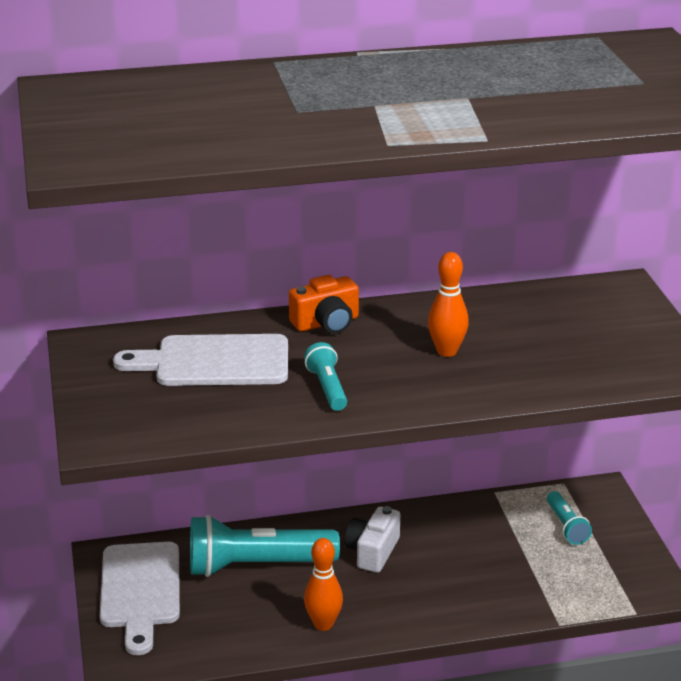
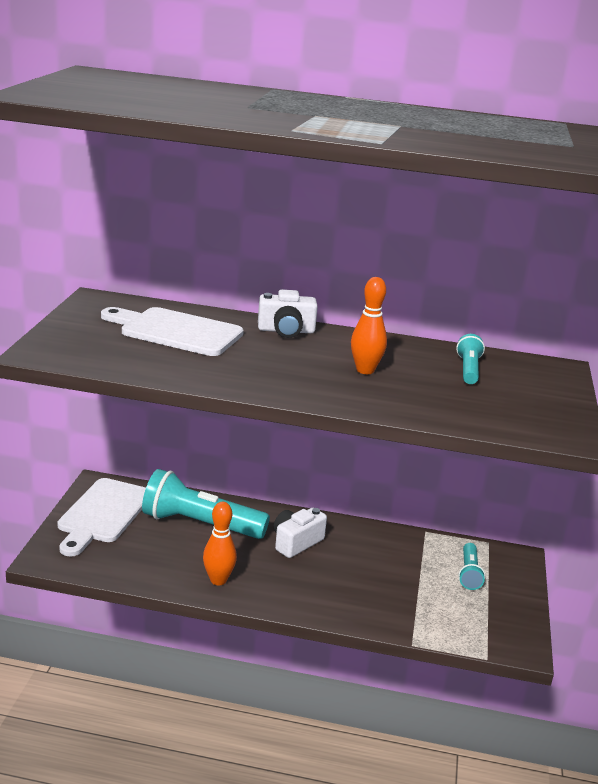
camera: 20 degrees right, 5 degrees down
orange camera [289,275,359,334] -> white camera [258,289,318,338]
turquoise flashlight [304,342,347,411] -> turquoise flashlight moved to [456,334,485,384]

